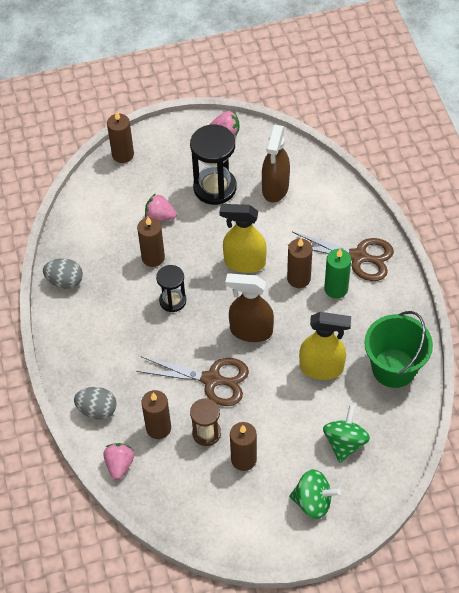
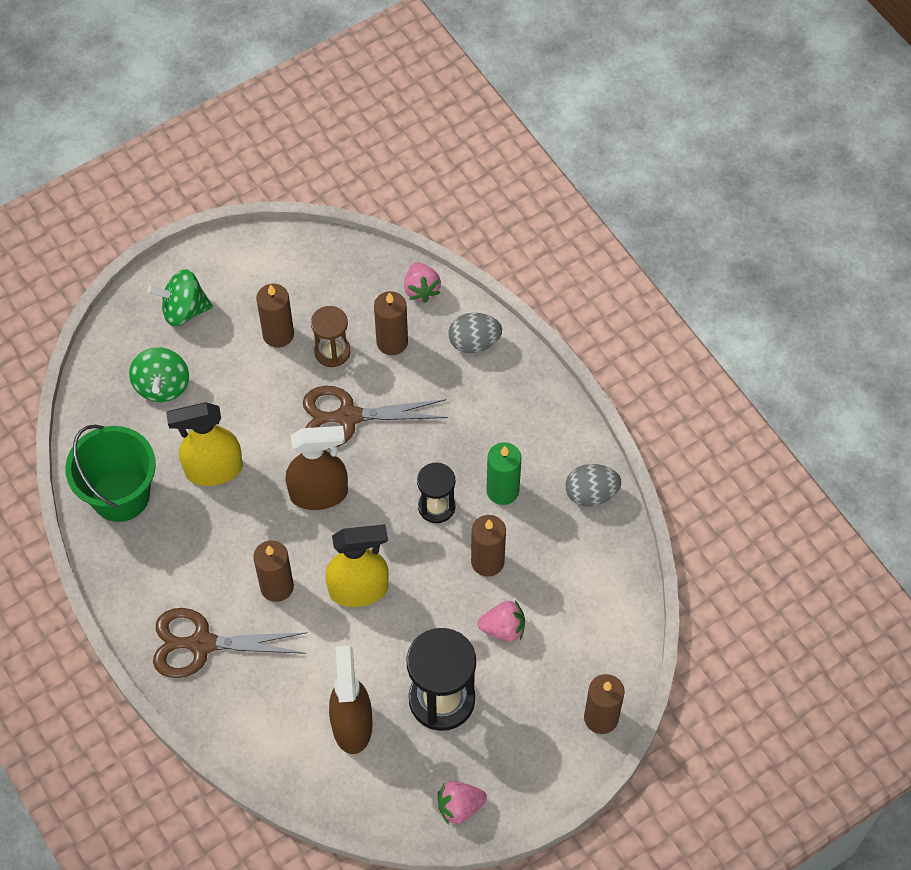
camera: 160 degrees right, 5 degrees up
green candle [324,249,351,299] -> green candle moved to [486,442,521,505]

